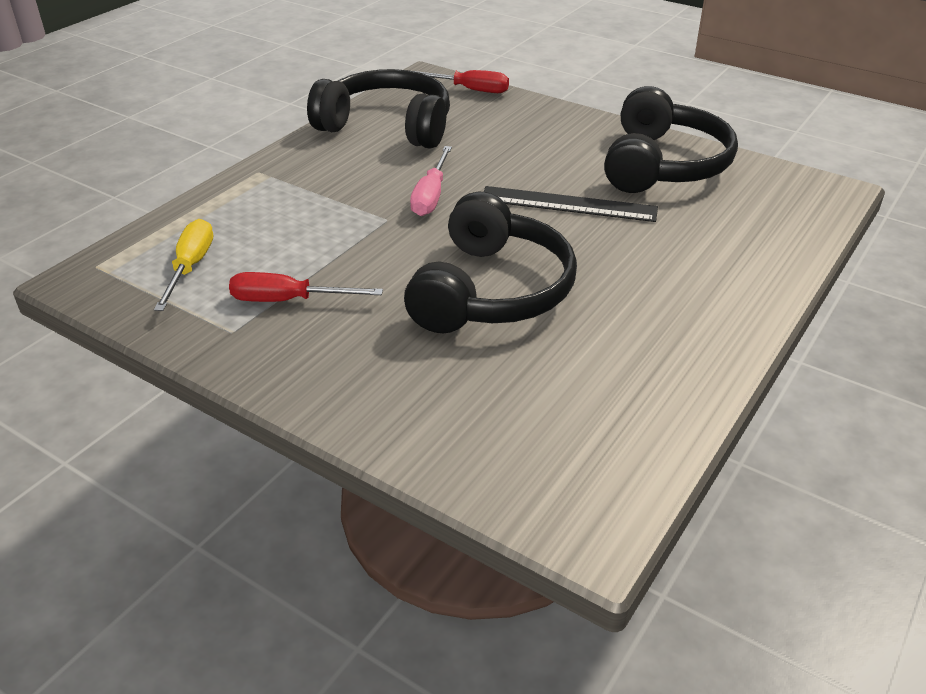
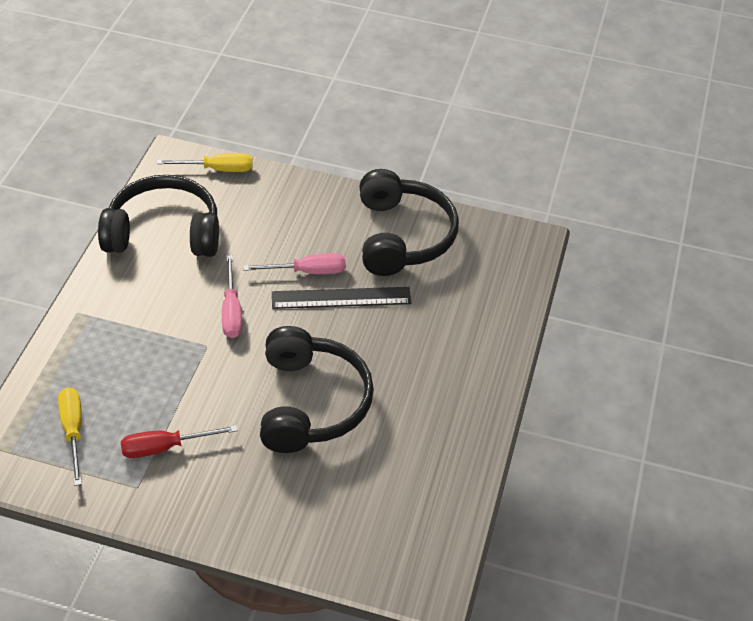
camera: 20 degrees left, 10 degrees up
red screwdriver [414,70,509,93] -> yellow screwdriver [157,153,253,172]
none -> pink screwdriver [243,253,346,274]

